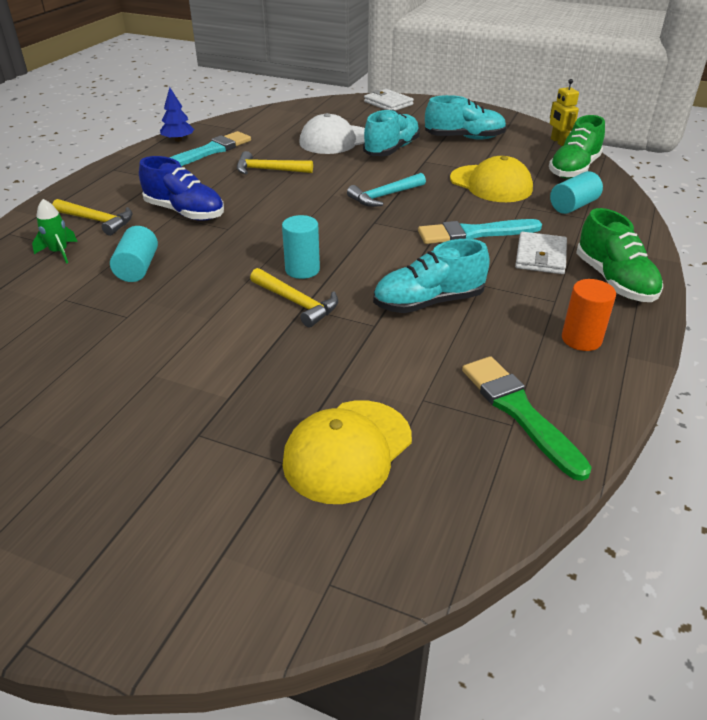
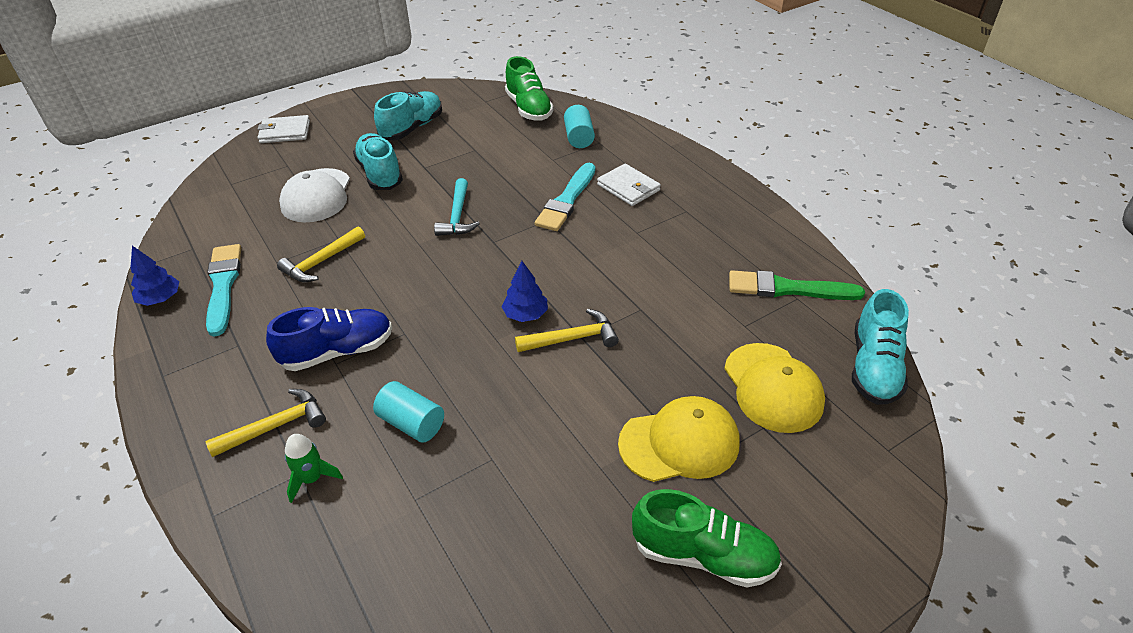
camera: 55 degrees left, 5 degrees up
turquoise cylinder [282,215,320,279] -> blue tree [502,261,548,322]
turquoise shoe [373,239,490,313] -> turquoise shoe moved to [852,289,909,405]
yellow cap [450,156,533,202] -> yellow cap moved to [618,396,739,482]
yellow robot [550,79,579,146] -> none
orange cylinder [562,279,616,351] -> none
green shoe [576,208,663,302] -> green shoe moved to [632,489,782,587]

